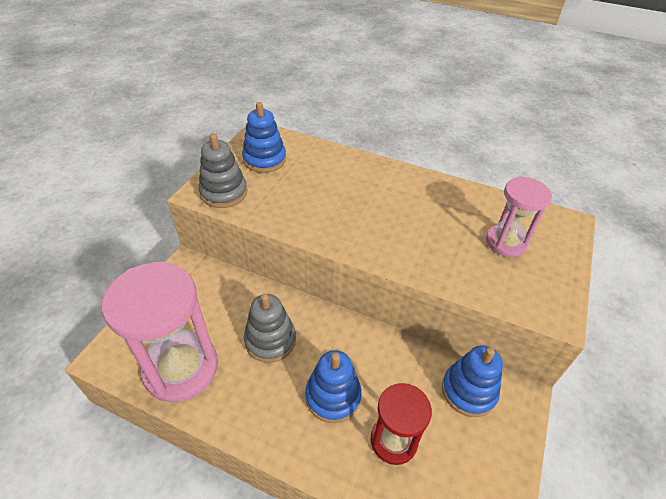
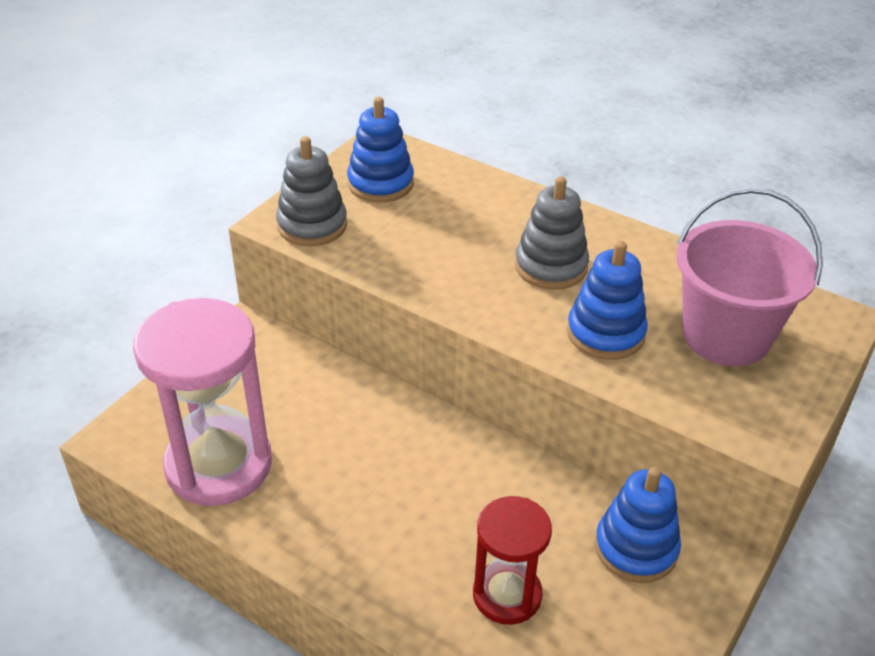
camera: 10 degrees right, 5 degrees down
grey stacking toy [244,293,296,363] -> grey stacking toy moved to [515,176,589,289]
blue stacking toy [305,350,362,423] -> blue stacking toy moved to [567,241,648,360]
pink hourglass [486,177,552,257] -> pink bucket [676,188,823,366]

